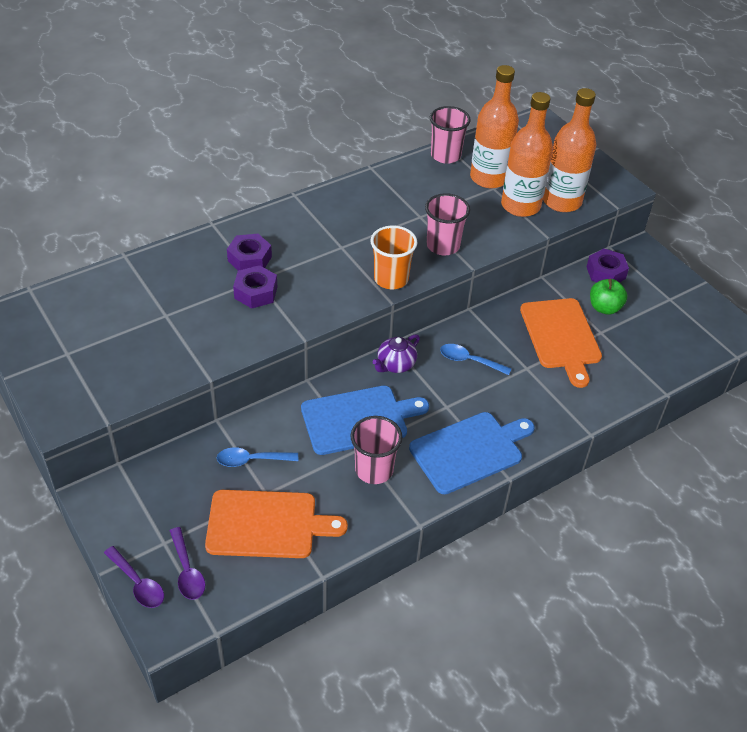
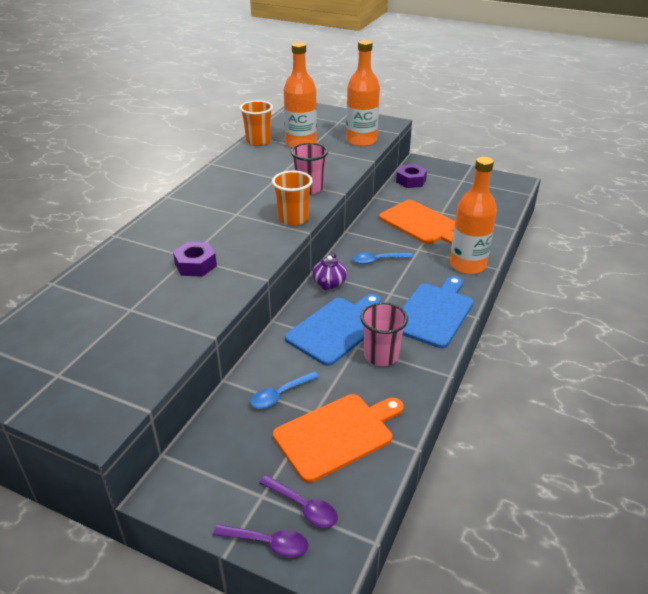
camera: 30 degrees left, 10 degrees down
purple nut [227,234,272,271] -> none
pink cup [430,106,471,164] -> orange cup [240,100,273,146]
orange bottle [501,92,553,217] -> orange bottle moved to [450,157,497,274]
green apple [590,279,627,315] -> none

